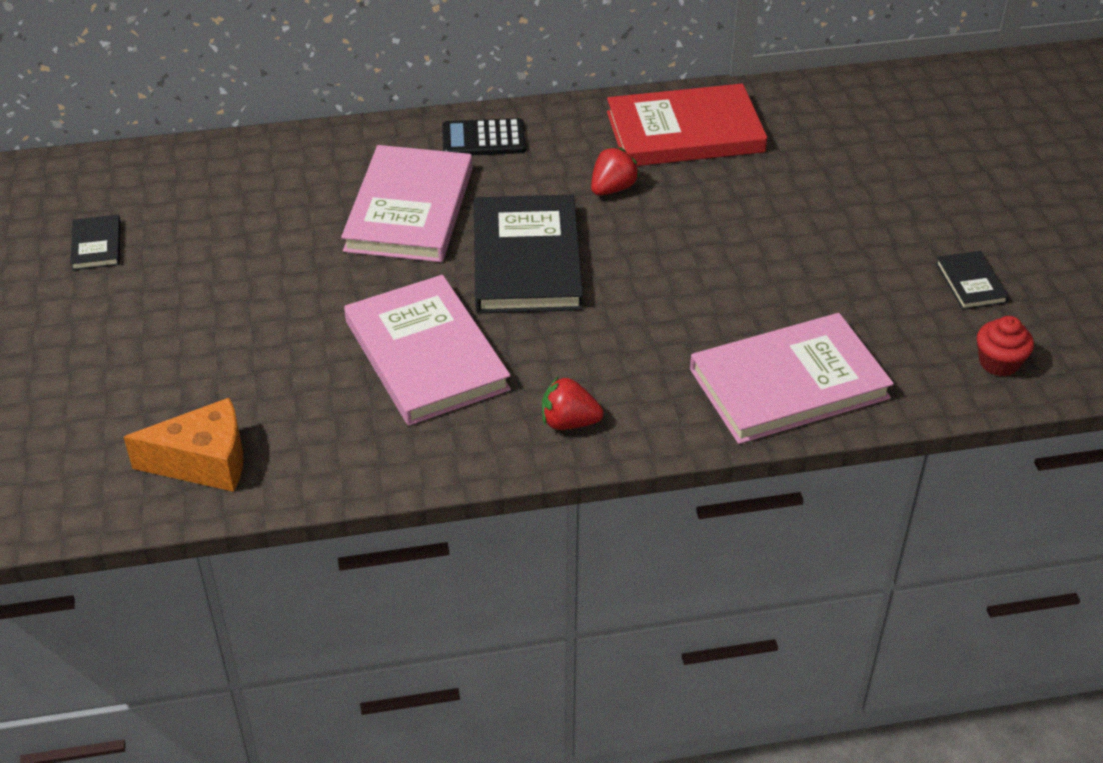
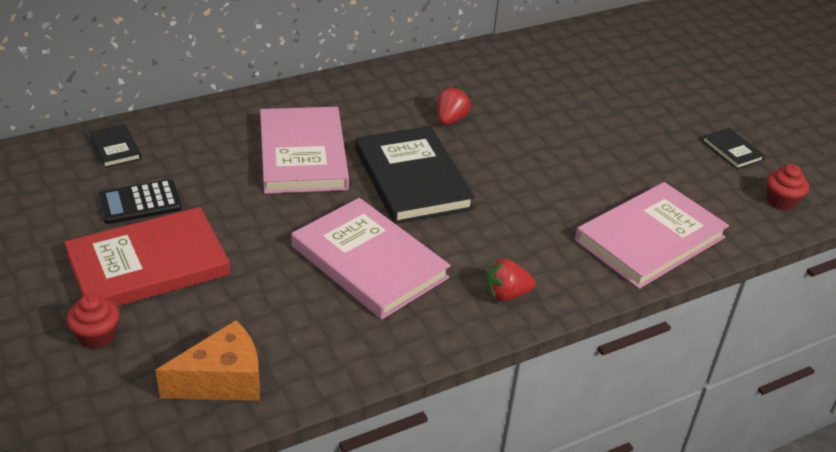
camera: 20 degrees left, 5 degrees down
black book [70,215,121,270] -> black book moved to [89,124,141,168]
black calculator [442,118,526,155] -> black calculator moved to [98,179,182,224]
red book [607,84,767,166] -> red book moved to [64,207,230,306]
none -> red cupcake [66,294,120,349]

